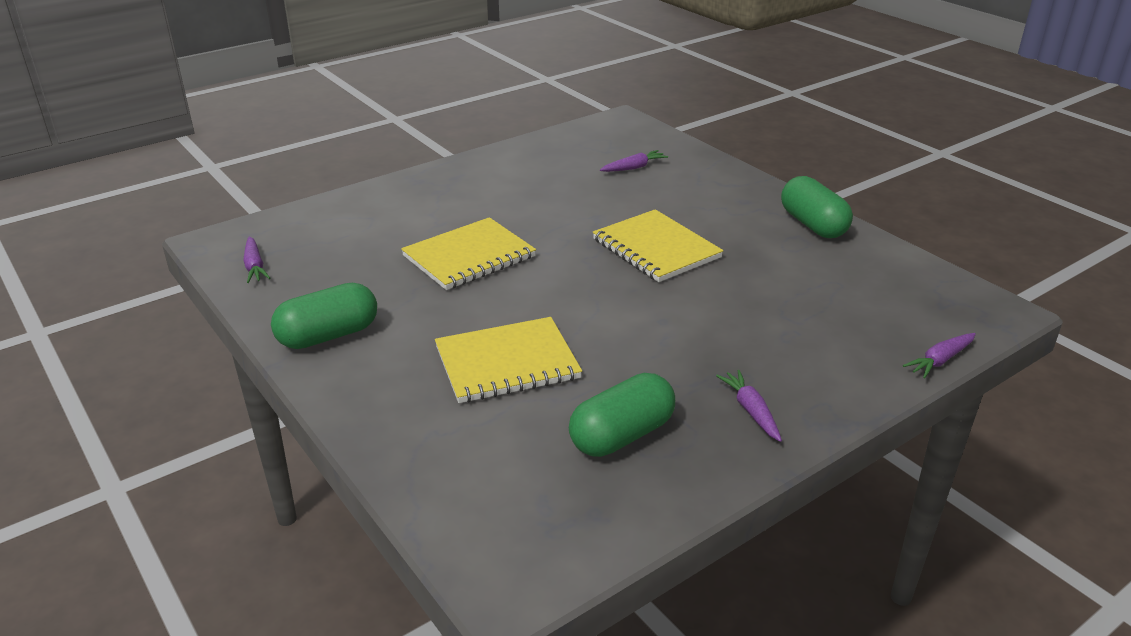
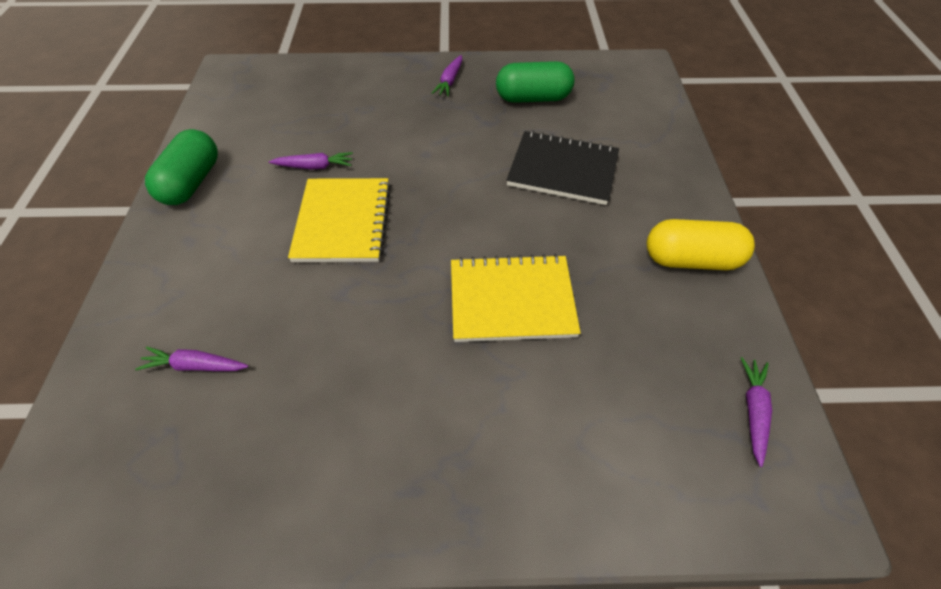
camera: 145 degrees left, 20 degrees up
green capsule [271,283,377,349] -> yellow capsule [647,219,755,270]
yellow notebook [435,317,582,403] -> black notebook [506,131,619,205]
purple carrot [903,333,976,379] -> purple carrot moved to [269,152,353,169]

